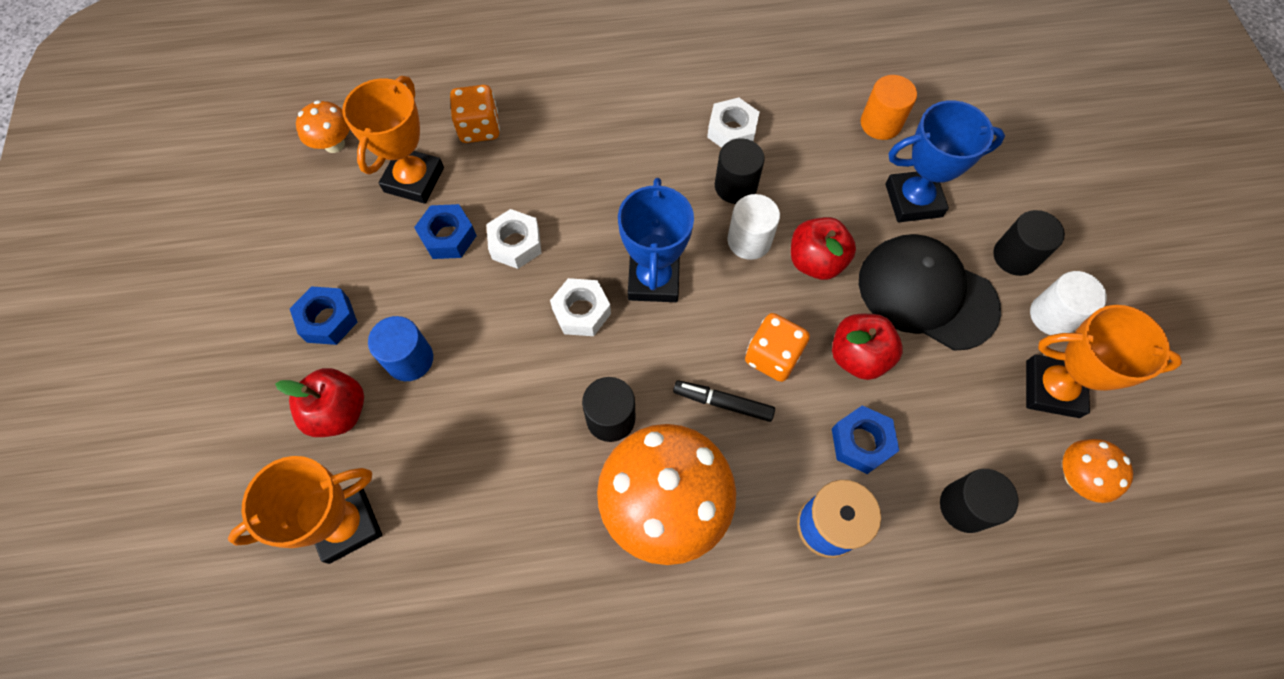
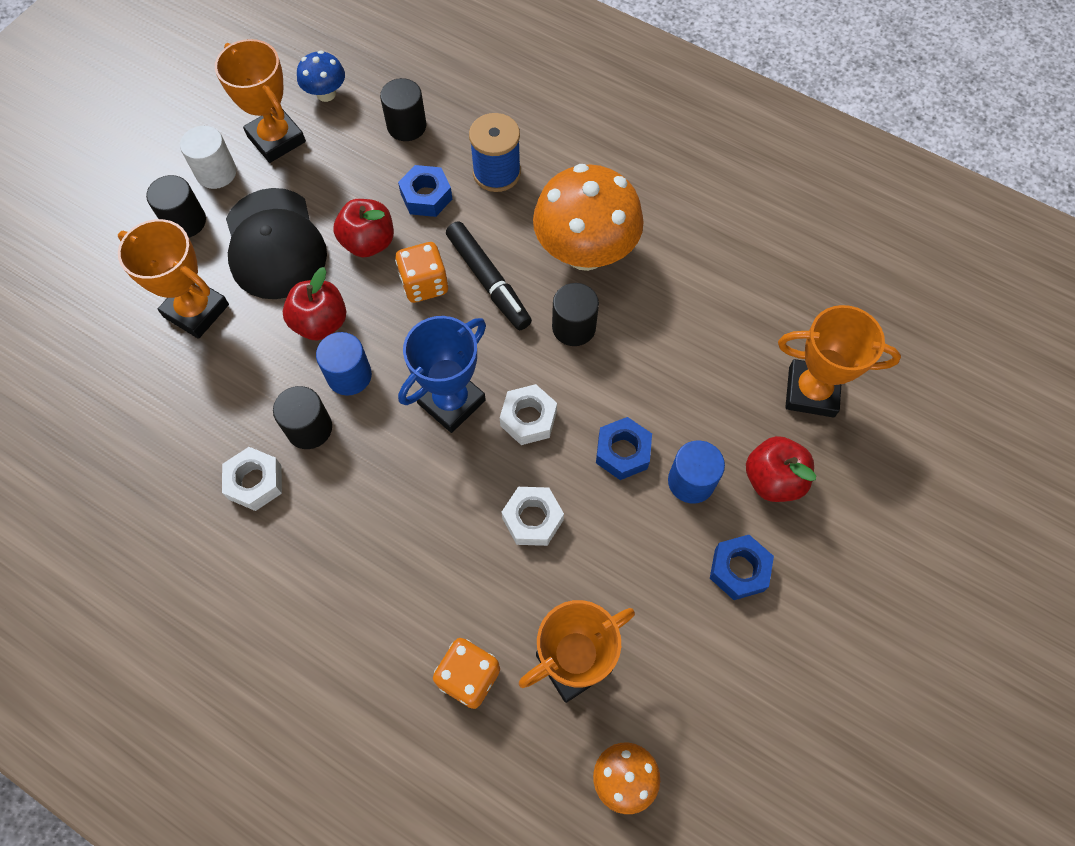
camera: 140 degrees left, 0 degrees up
blue nut [414,204,476,259] -> blue nut moved to [596,417,652,480]
black marker [673,380,775,422] -> black marker [446,221,532,330], size x1.51
white cylinder [727,194,780,260] -> blue cylinder [316,332,372,396]
orange cylinder [861,75,917,140] -> none
blue trophy [885,100,1005,222] -> orange trophy [118,219,229,339]
orange mushroom [1062,439,1133,503] -> blue mushroom [297,50,345,102]

